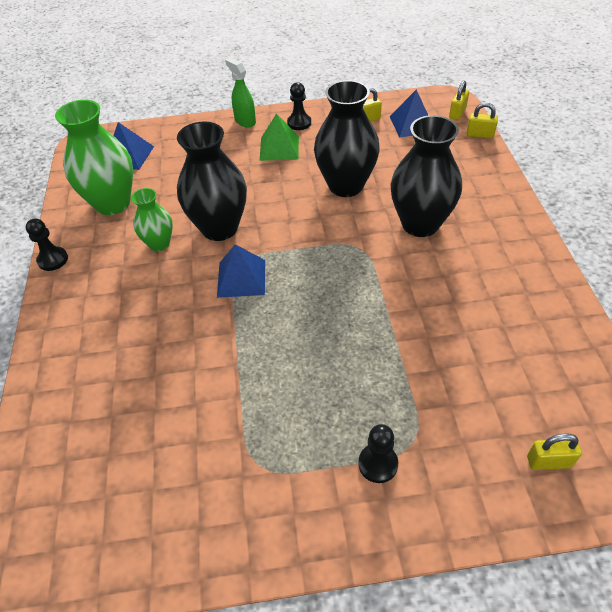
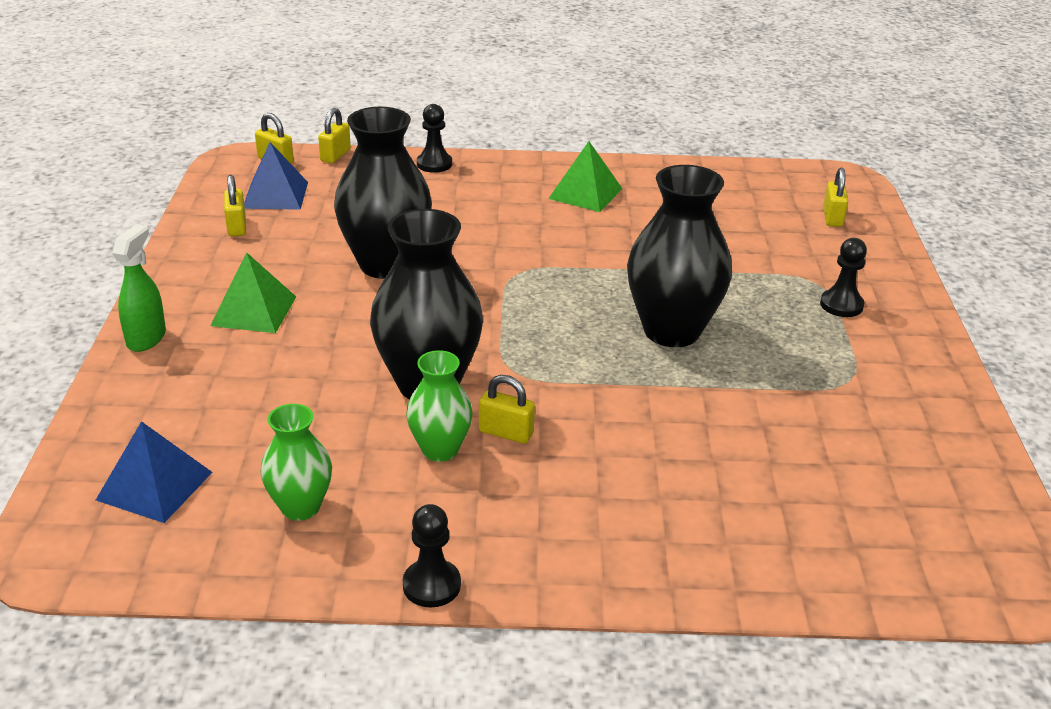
camera: 85 degrees left, 15 degrees down
green vase [55,100,133,215] -> green vase [261,404,332,521], size x0.56
blue pyramid [217,244,265,298] -> none
green spray bottle [225,58,256,127] -> green spray bottle turned 135 degrees clockwise [112,224,166,352]
black pawn [287,82,311,130] -> black pawn moved to [417,104,452,173]
black vase [390,115,462,237] -> black vase moved to [627,165,732,347]
none -> yellow padlock [479,375,535,444]
none -> green pyramid [548,141,623,212]

